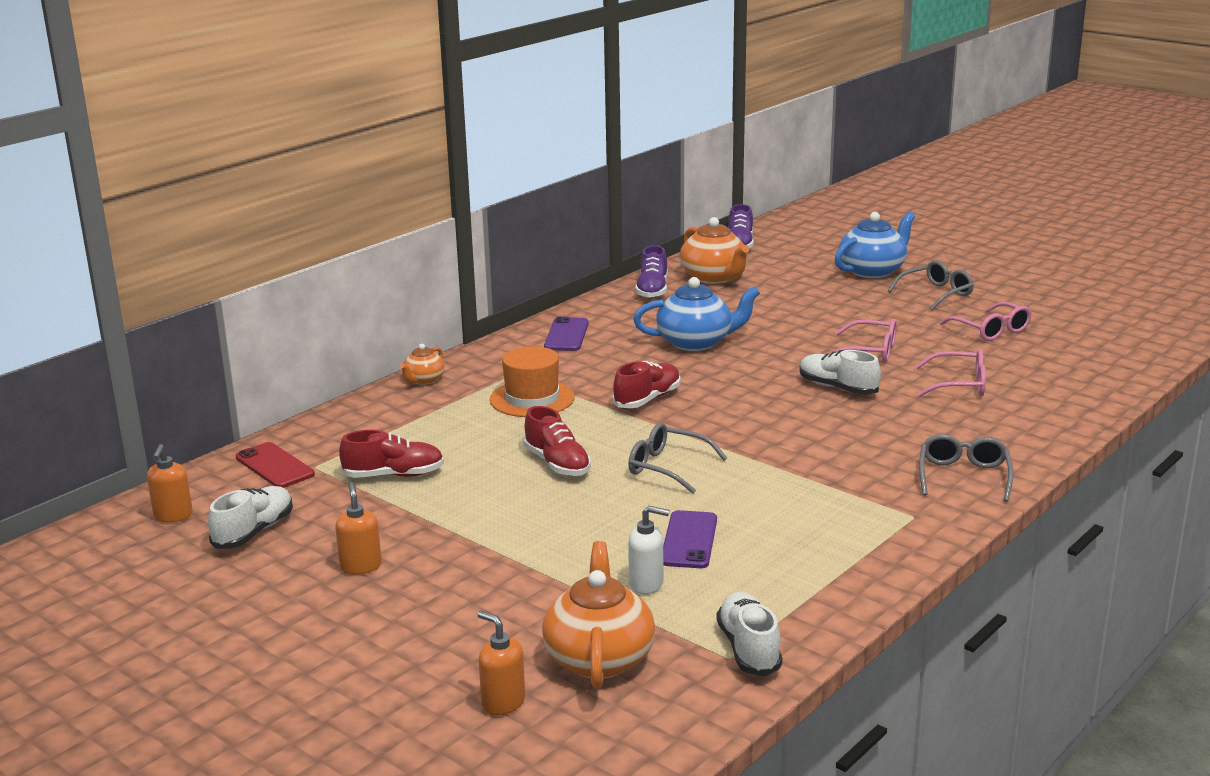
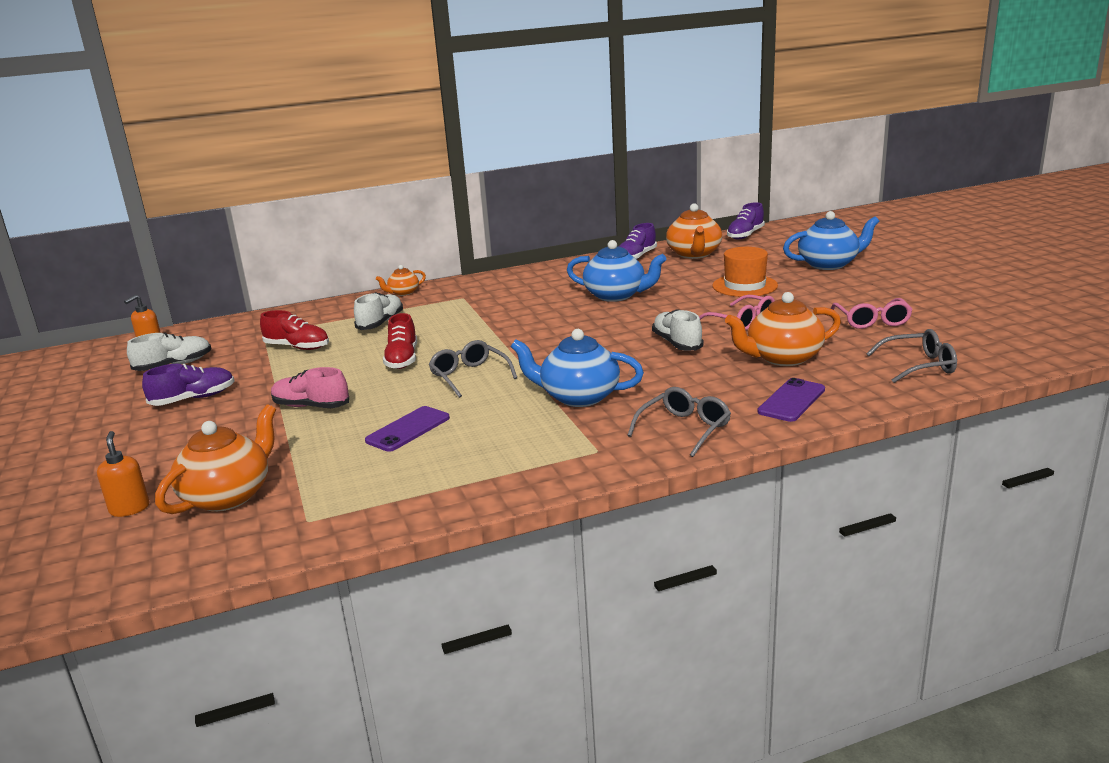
camera: 30 degrees right, 0 degrees up
red phone [236,442,315,488] -> none
orange soap dispenser [335,482,382,574] -> purple shoe [142,364,235,406]
orange hat [490,346,575,417] -> orange hat moved to [712,247,778,297]
purple phone [544,317,589,351] -> purple phone moved to [757,378,825,422]
red shoe [612,361,681,408] -> none
white soap dispenser [628,506,670,594] -> none
white shoe [716,592,783,676] -> white shoe moved to [354,292,403,330]
grey glasses [888,260,974,310] -> grey glasses moved to [866,329,957,383]
pink glasses [915,349,986,398] -> orange teapot [725,292,841,366]
none -> pink shoe [271,367,349,408]
none -> blue teapot [511,329,644,407]

